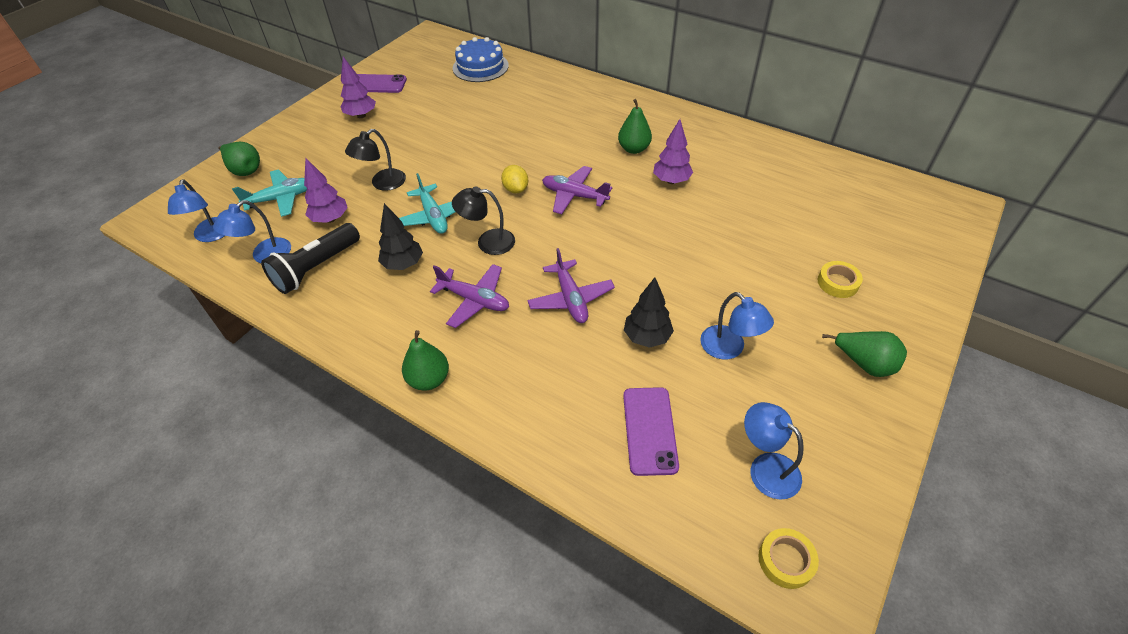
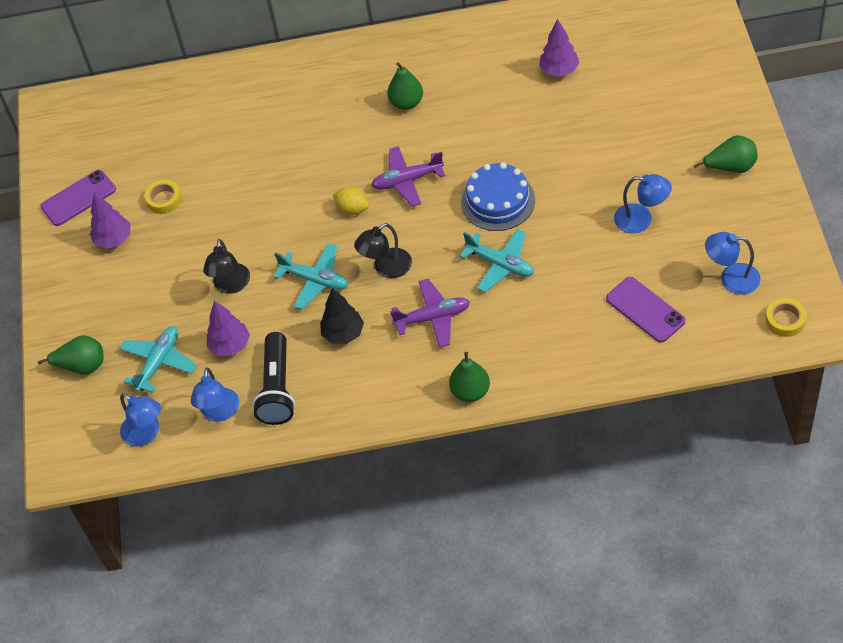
camera: 35 degrees left, 5 degrees up
blue cake [453,37,509,82] -> blue cake moved to [461,162,535,231]
purple plane [527,248,615,323] -> turquoise plane [460,229,534,292]
black tree [624,277,674,348] -> none
purple tree [653,119,693,184] -> purple tree moved to [539,19,579,77]
yellow tape [818,261,863,298] -> yellow tape moved to [145,180,182,214]

